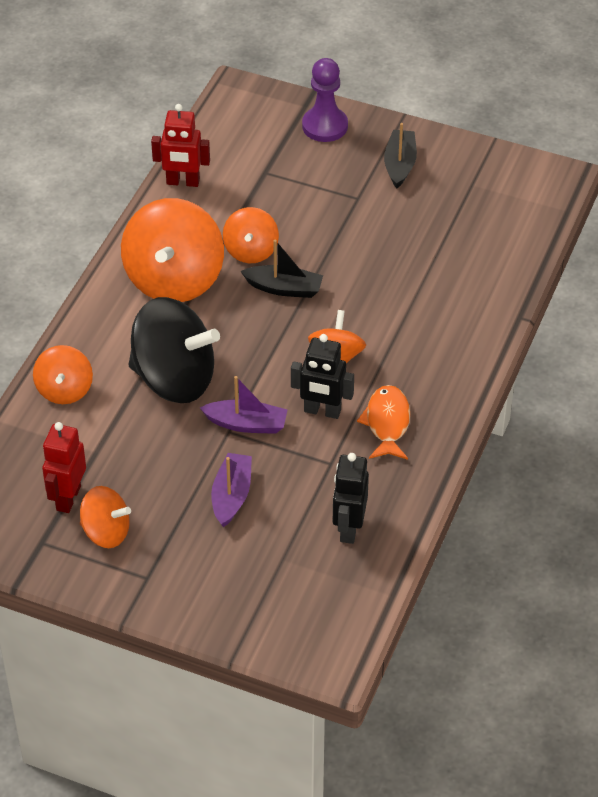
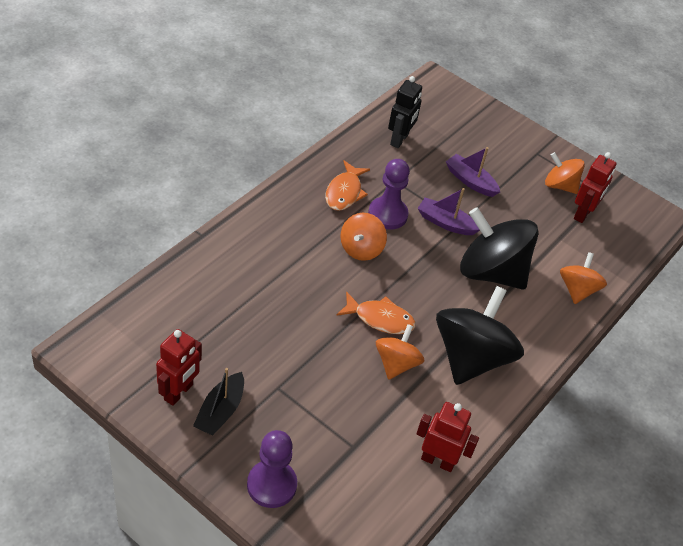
camera: 170 degrees left, 0 degrees up
orange spinning top [121,198,224,302] -> black spinning top [436,286,524,385]
purple boat [211,453,252,527] -> purple boat turned 105 degrees clockwise [446,147,500,197]
black boat [241,240,323,298] -> orange fish [336,291,416,334]
black robot [291,334,354,419] -> purple pawn [368,159,410,229]
none -> red robot [156,329,202,406]

